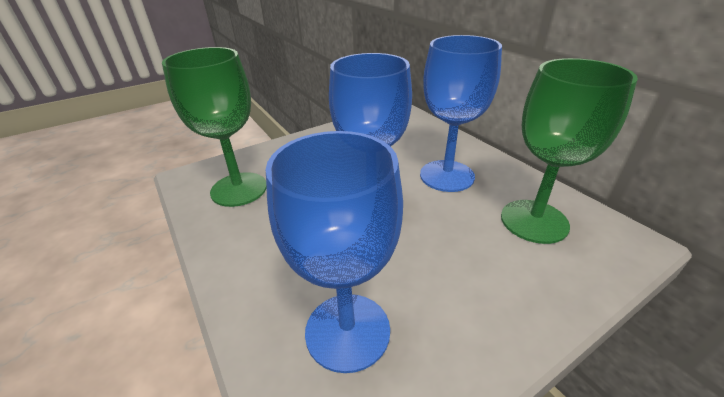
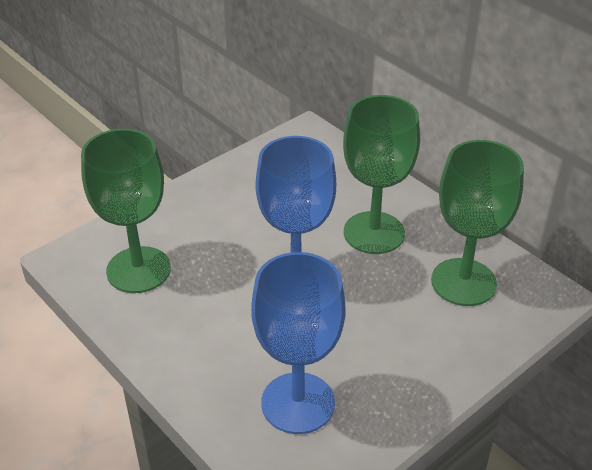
camera: 10 degrees left, 5 degrees up
blue goblet [420,35,502,192] -> green goblet [343,95,420,254]

